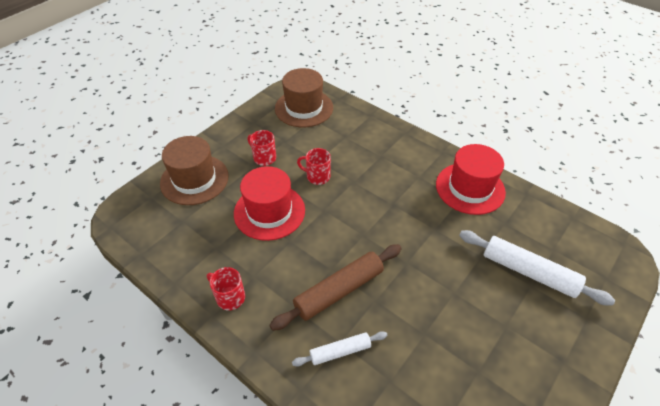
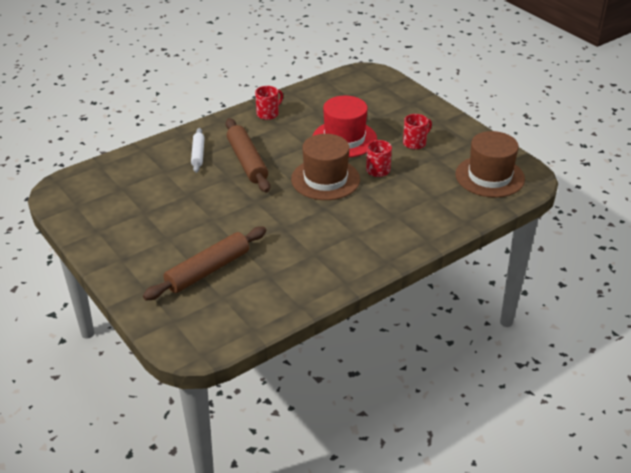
camera: 105 degrees right, 10 degrees down
brown hat [160,136,229,205] -> brown hat moved to [291,134,360,200]
red hat [436,144,506,215] -> none
white rolling pin [459,230,615,306] -> brown rolling pin [143,227,266,300]

